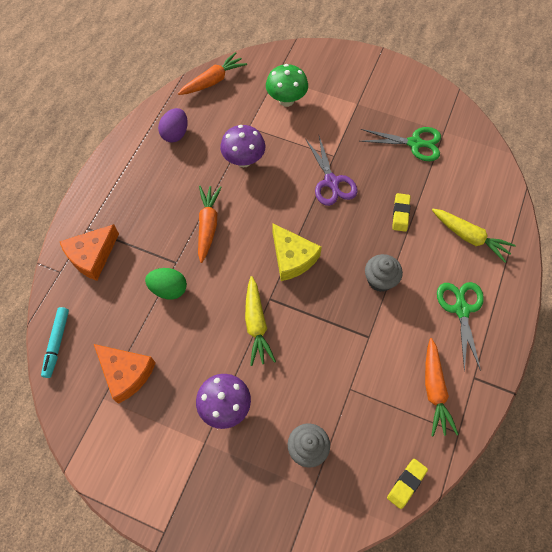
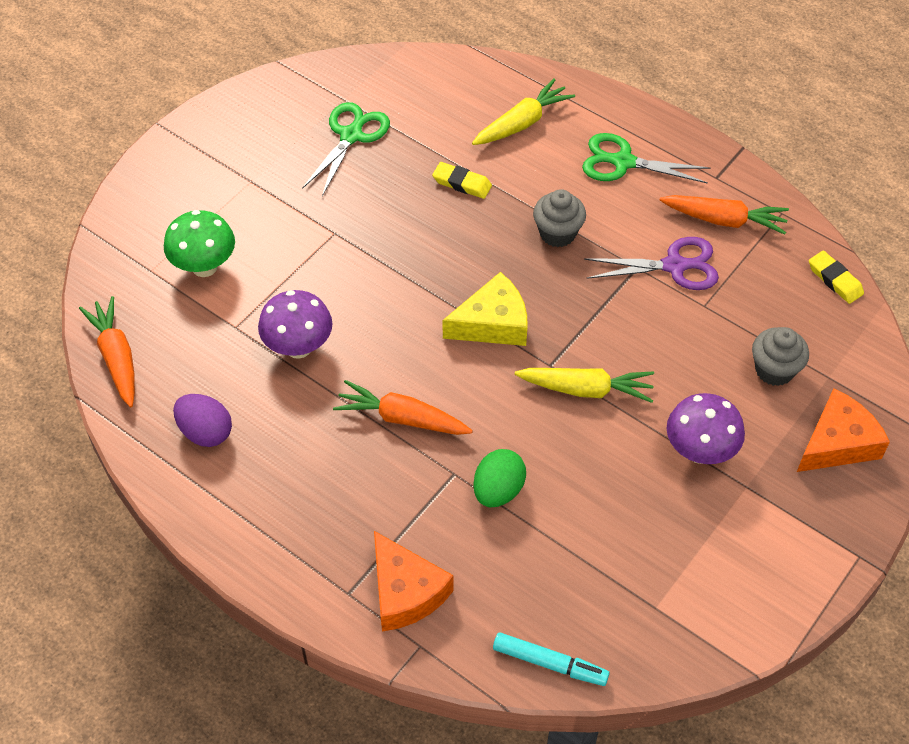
camera: 75 degrees left, 10 degrees down
orange cheese [94,344,156,404] -> orange cheese moved to [797,388,890,472]
purple scissors [306,136,357,206] -> purple scissors moved to [584,237,719,290]

